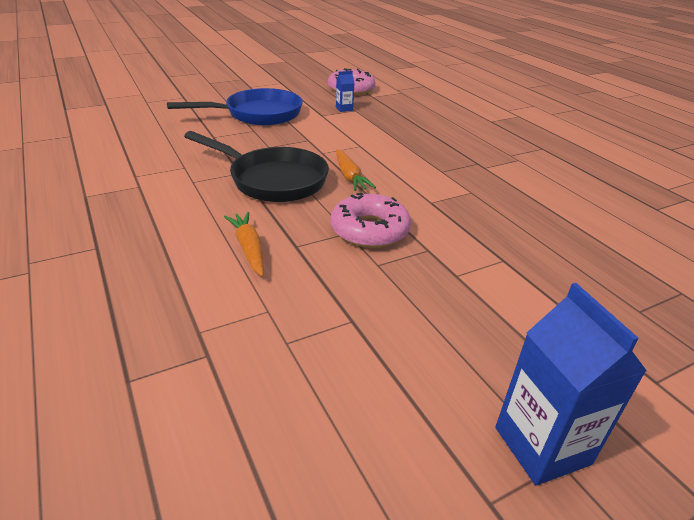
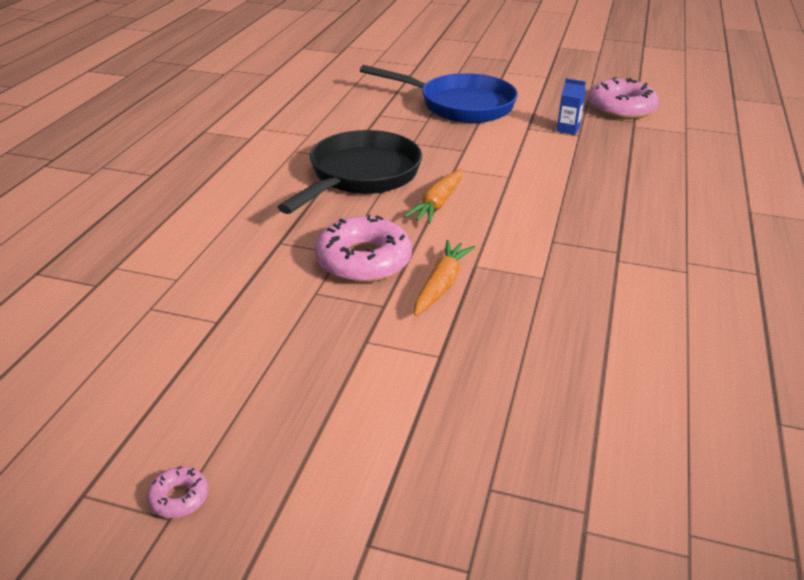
camera: 45 degrees right, 0 degrees up
black pan [184,131,329,202] -> black pan turned 135 degrees counterclockwise [278,130,422,214]
orange carrot [224,212,264,277] -> orange carrot moved to [414,240,476,316]
blue carton [495,283,647,485] -> pink donut [147,466,208,518]

